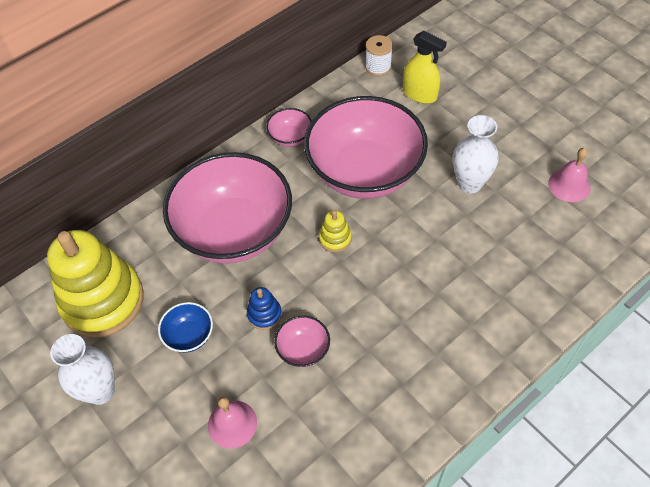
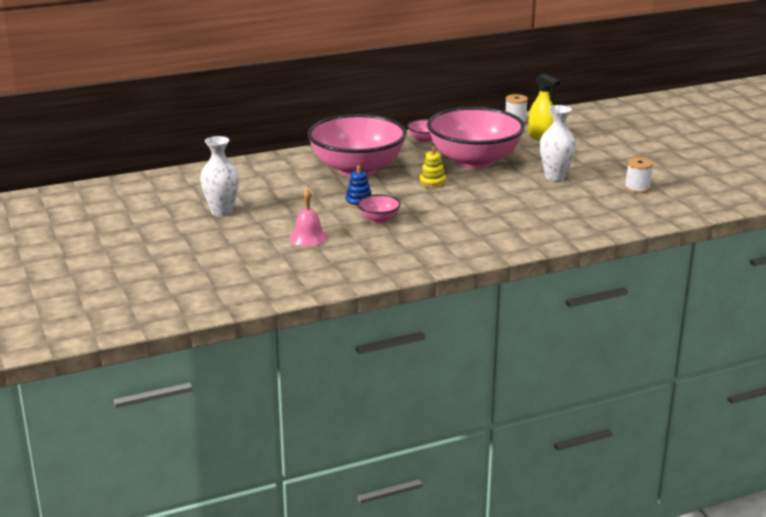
camera: 15 degrees right, 30 degrees down
yellow stacking toy [47,230,144,338] -> none
blue bowl [158,302,213,353] -> none
pink bell [548,148,591,202] -> white spool [625,157,653,194]

